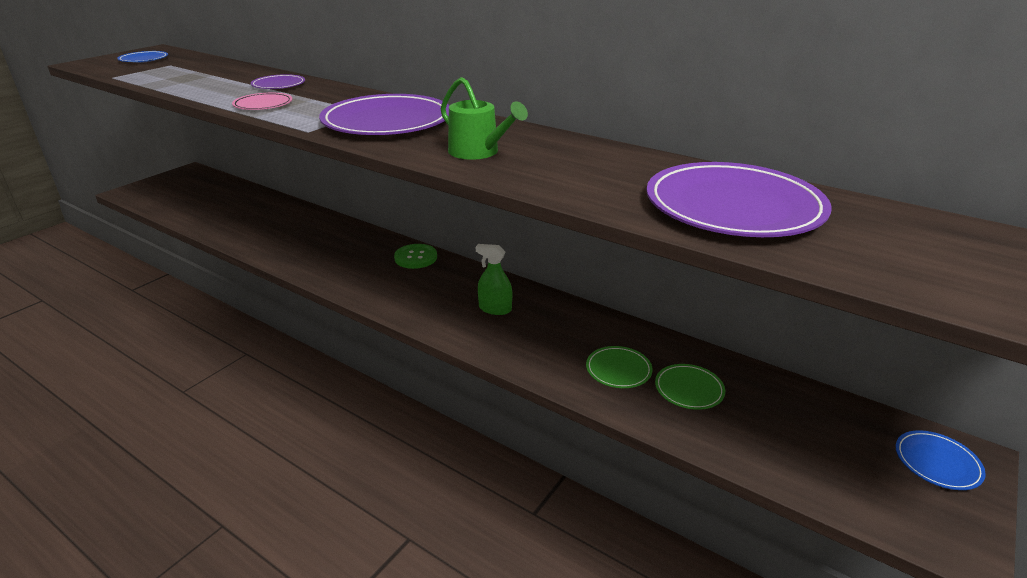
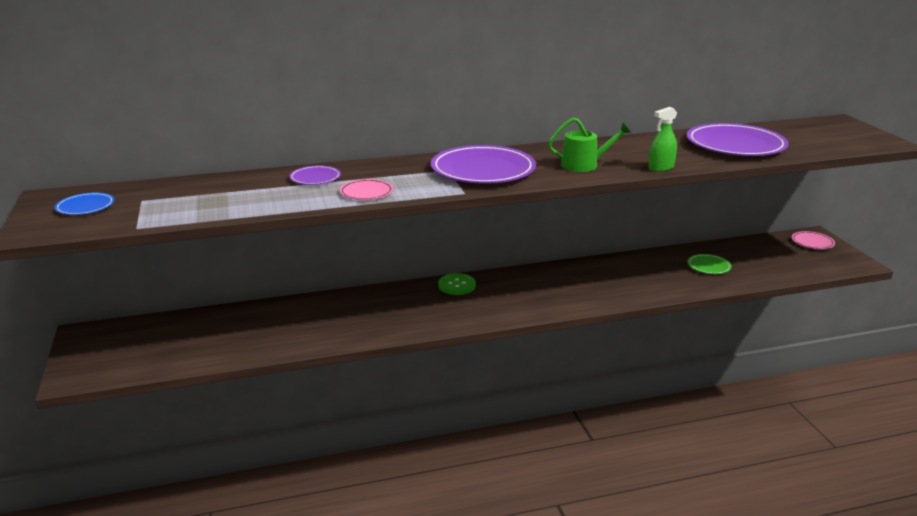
camera: 50 degrees left, 5 degrees down
green spray bottle [476,244,512,315] -> green spray bottle moved to [648,107,677,172]
green plate [586,346,653,388] -> none
blue plate [896,430,986,490] -> pink plate [792,231,835,249]

